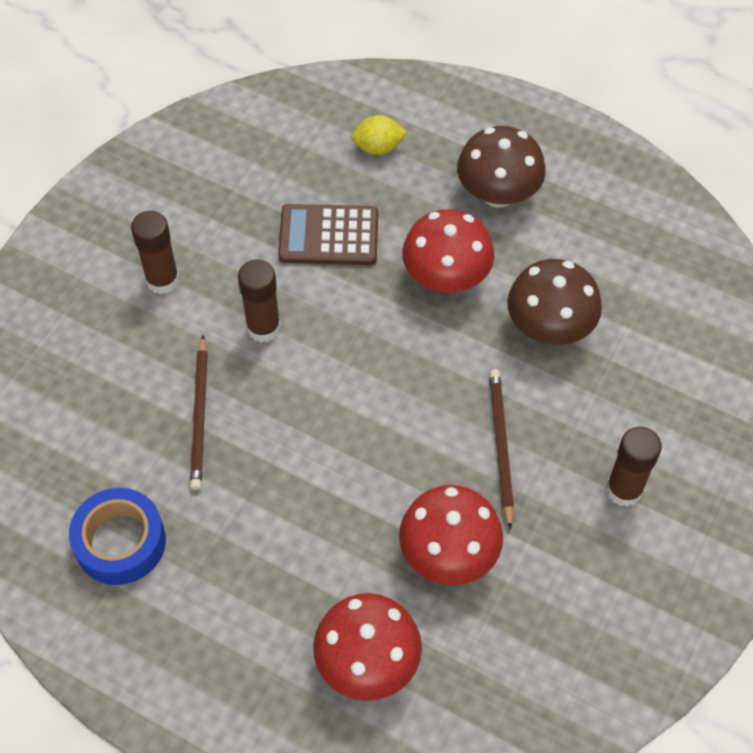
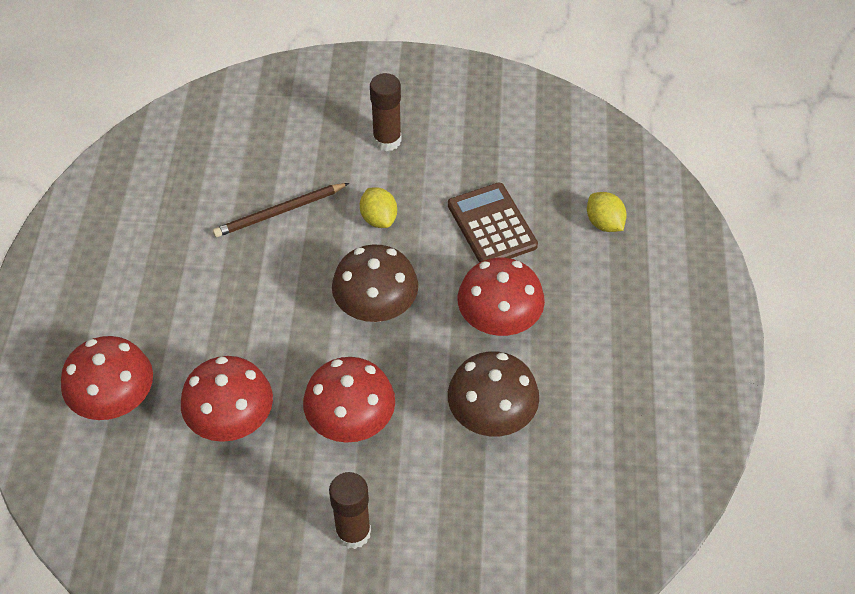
camera: 65 degrees right, 5 degrees down
blue tape [69,488,166,585] -> none
brown glue stick [238,259,281,342] -> yellow lemon [360,187,397,228]
brown mushroom [457,126,546,208] -> brown mushroom moved to [332,244,418,322]
brown pencil [489,369,514,530] -> red mushroom [303,357,395,443]

